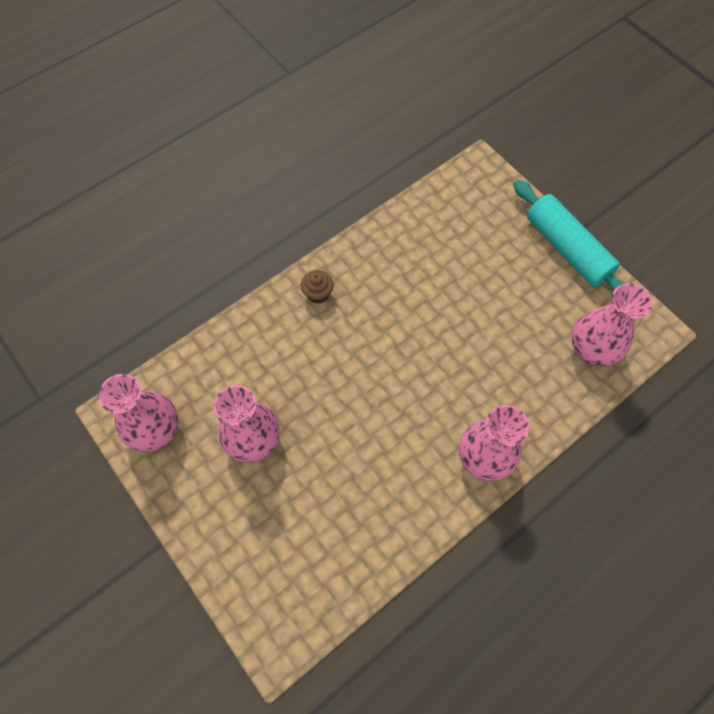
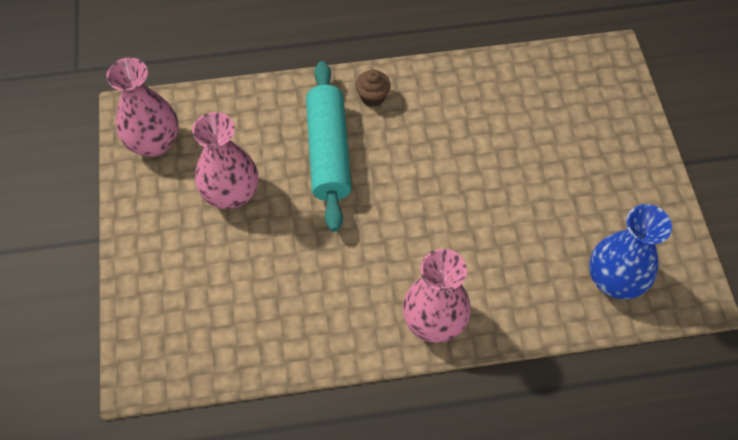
camera: 30 degrees right, 5 degrees down
turquoise rolling pin [514,180,624,292] -> turquoise rolling pin moved to [306,61,352,232]
pink vase [572,283,652,366] -> blue vase [589,204,672,299]

